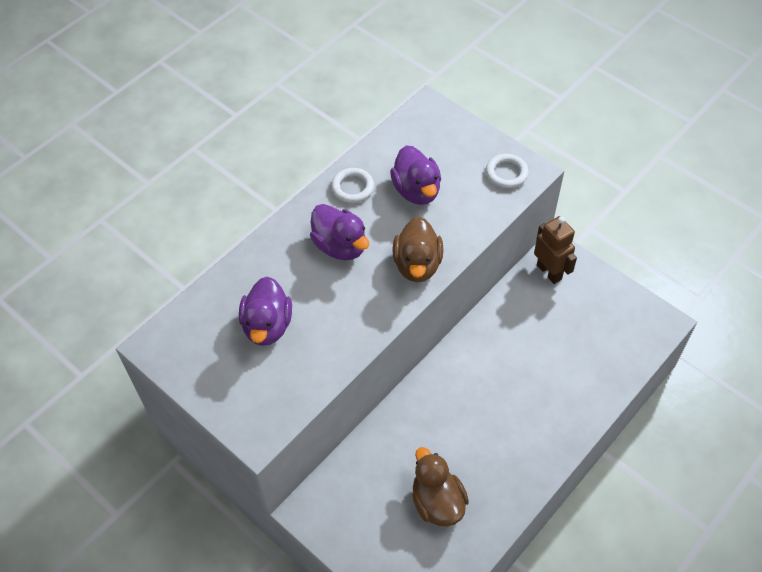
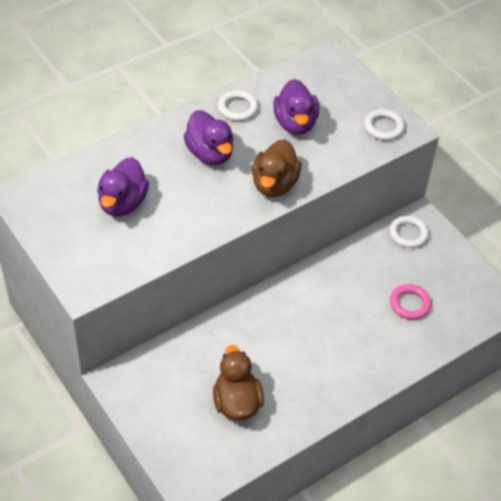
camera: 10 degrees right, 5 degrees down
brown robot [534,216,577,284] -> white ring [389,216,429,248]
none -> pink ring [390,284,431,320]

